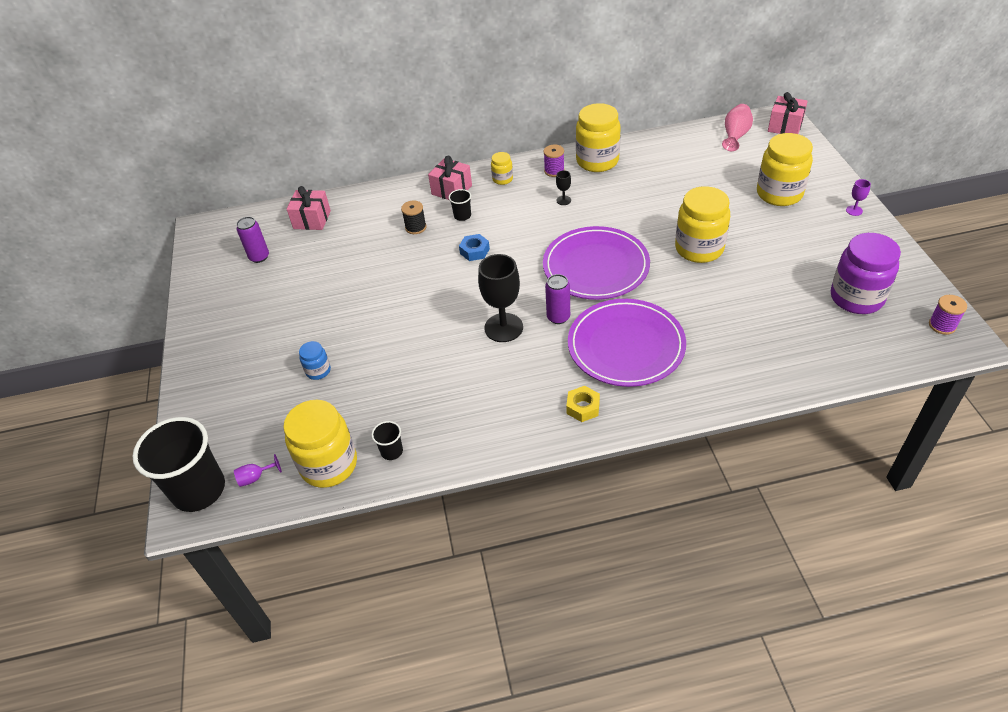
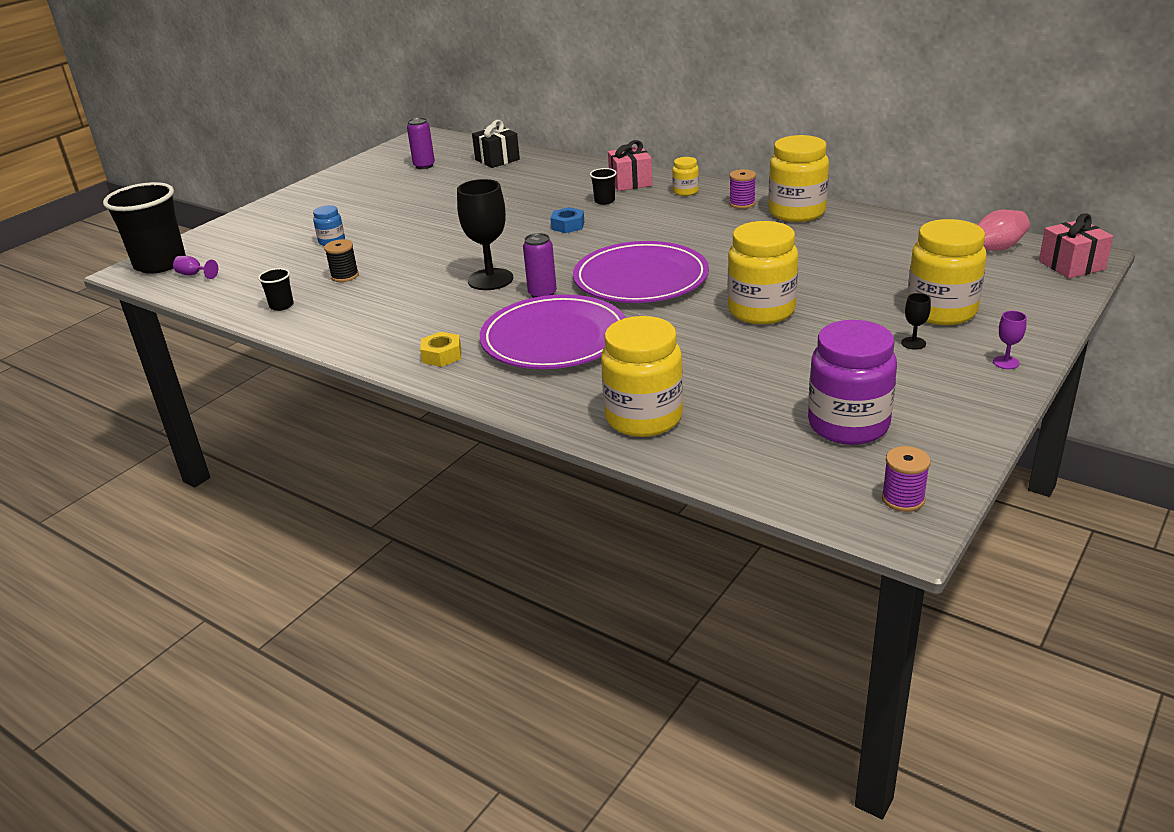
camera: 45 degrees right, 15 degrees down
yellow jar [283,400,357,488] -> yellow jar moved to [601,316,683,437]
pink gift [287,186,331,230] -> black gift [472,120,520,168]
black spool [401,200,427,234] -> black spool moved to [324,239,359,282]
black goblet [556,170,571,205] -> black goblet moved to [901,293,931,350]

